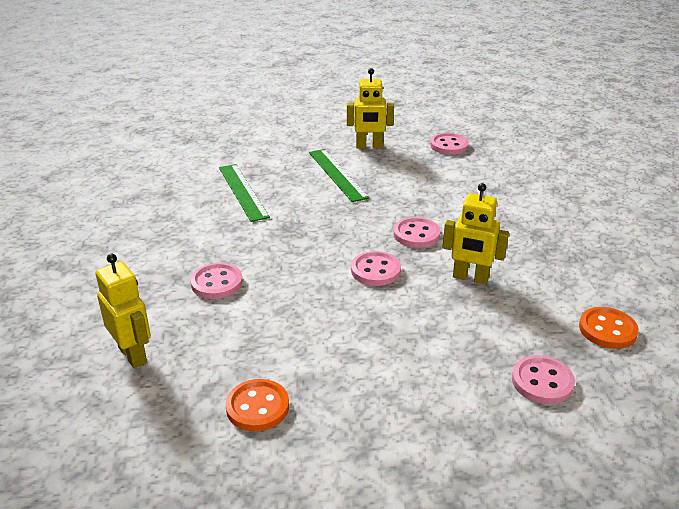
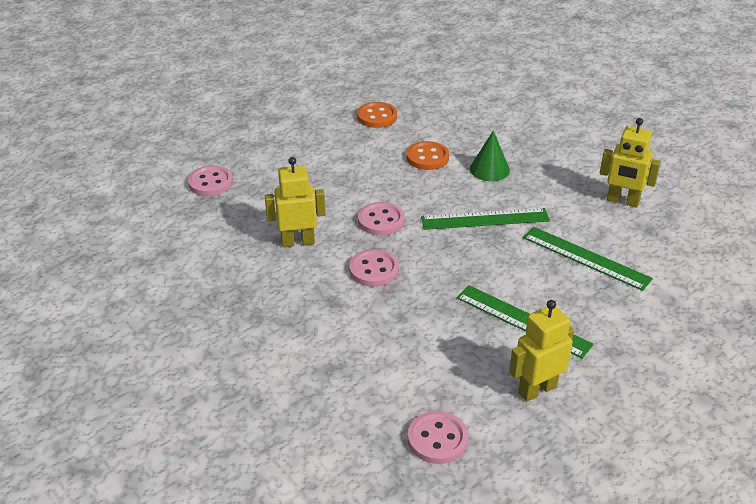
camera: 150 degrees right, 5 degrees up
yellow robot [95,254,151,369] -> yellow robot moved to [600,118,661,207]
pink button [190,263,243,299] -> green cone [470,130,510,181]
orange button [579,307,639,349] -> orange button moved to [406,141,449,170]
none -> green ruler [421,208,550,230]

